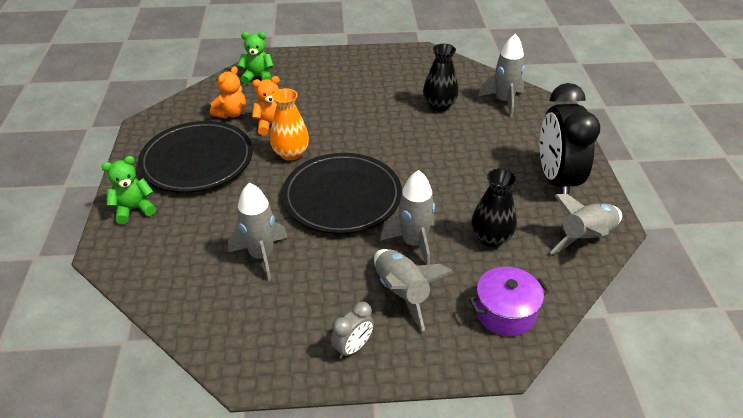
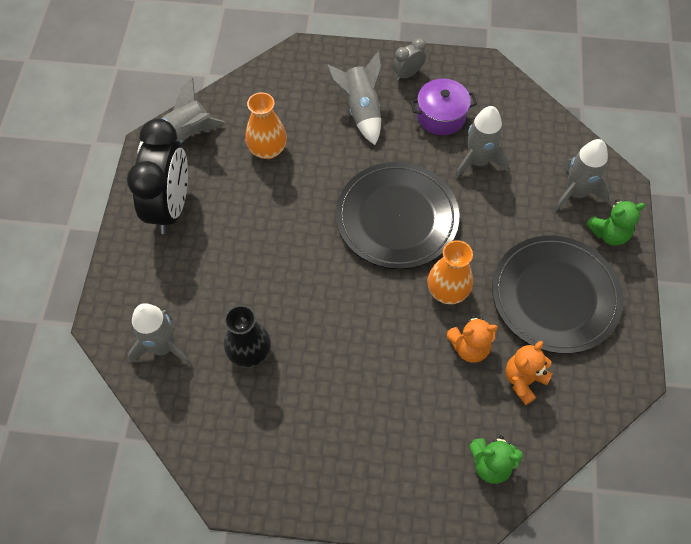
camera: 170 degrees left, 20 degrees up
grey rocket [380,170,435,265] -> grey rocket moved to [553,139,610,212]
purple pot [469,267,550,336] -> purple pot moved to [410,79,477,135]
black vase [471,168,517,247] -> orange vase [245,92,287,159]

